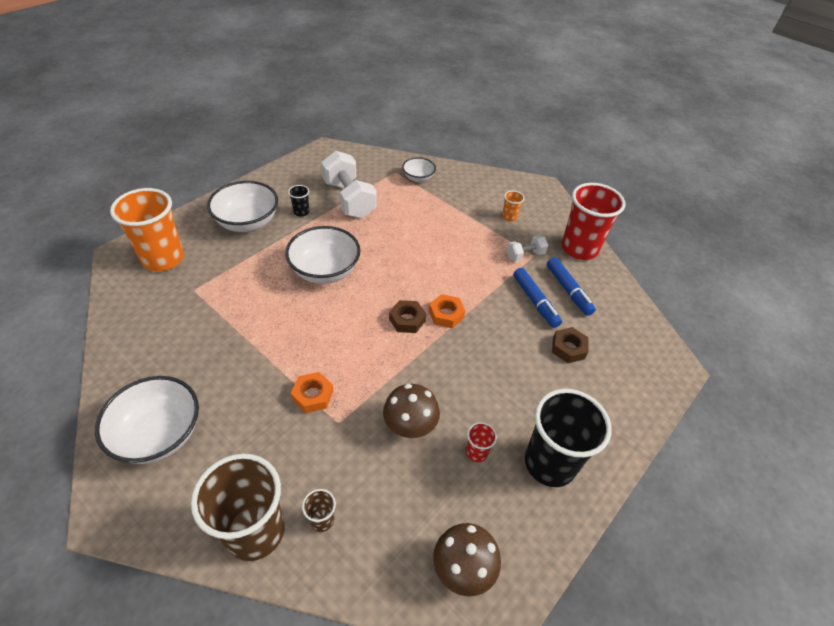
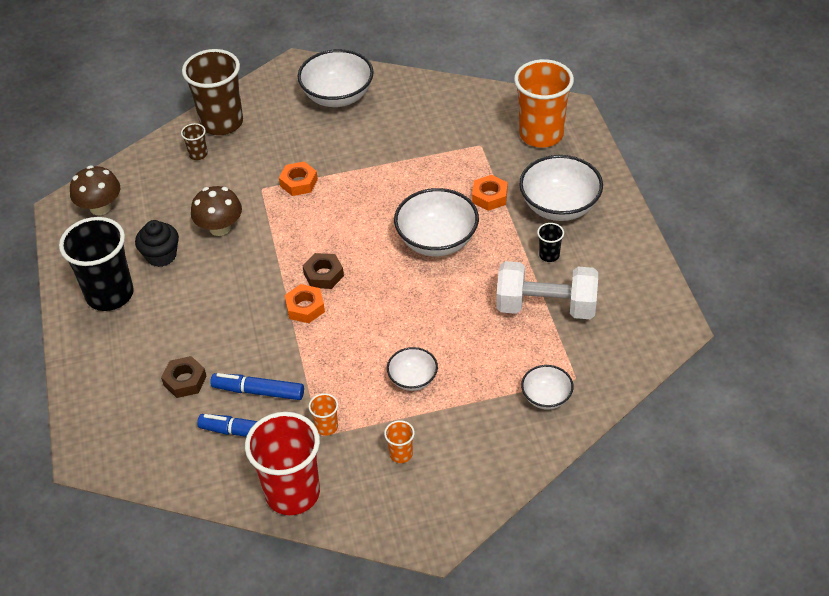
camera: 130 degrees right, 0 degrees up
red cup [466,422,497,462] -> black cupcake [135,220,179,267]
white dumbbell [506,235,549,262] -> orange cup [309,393,338,436]
none -> white bowl [387,347,438,391]
none -> orange nut [472,175,507,211]

